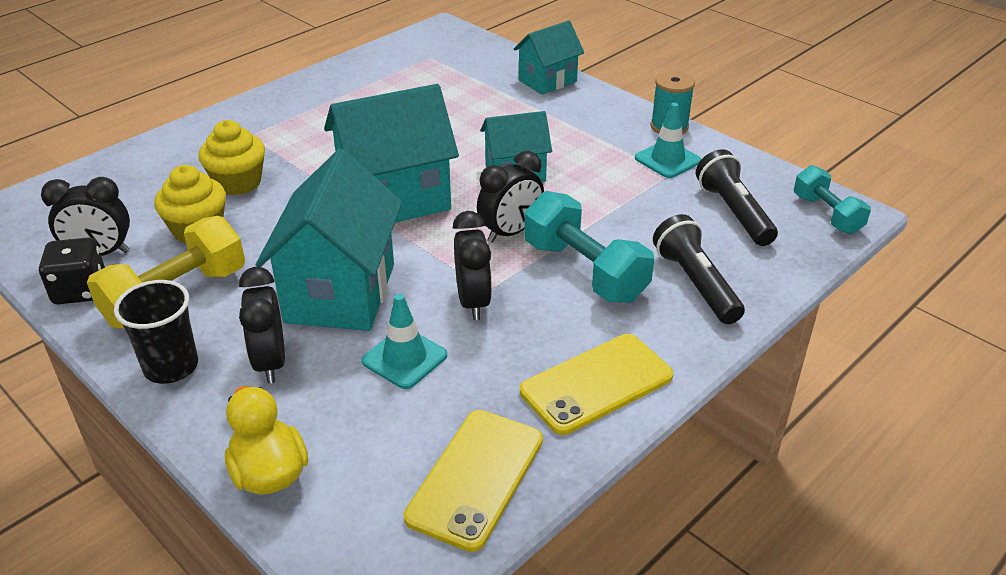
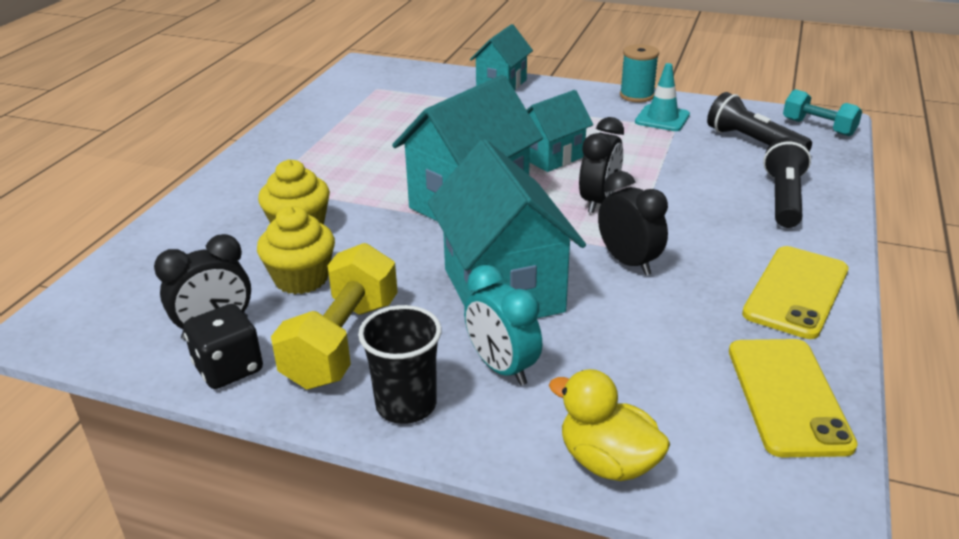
camera: 25 degrees left, 5 degrees down
black clock [239,267,285,384] -> turquoise clock [464,265,542,386]
turquoise traffic cone [361,294,447,389] -> none
turquoise dumbbell [524,191,654,303] -> none
black flashlight [653,214,745,324] -> black flashlight turned 60 degrees clockwise [763,137,811,228]

